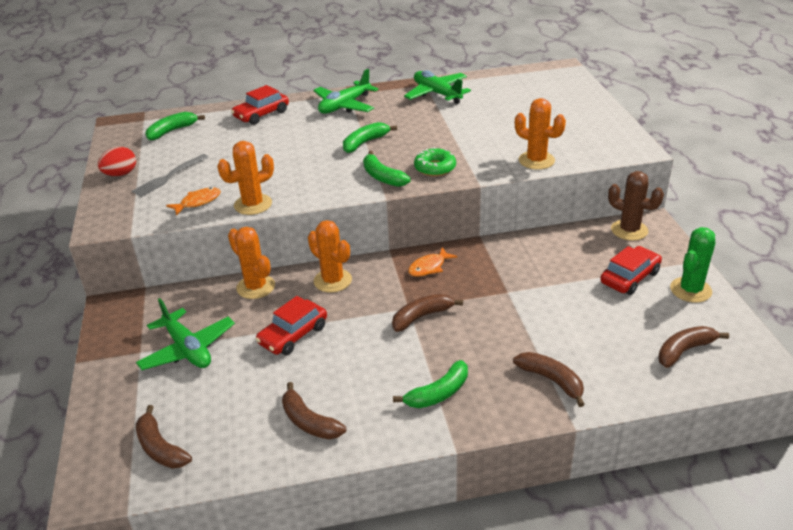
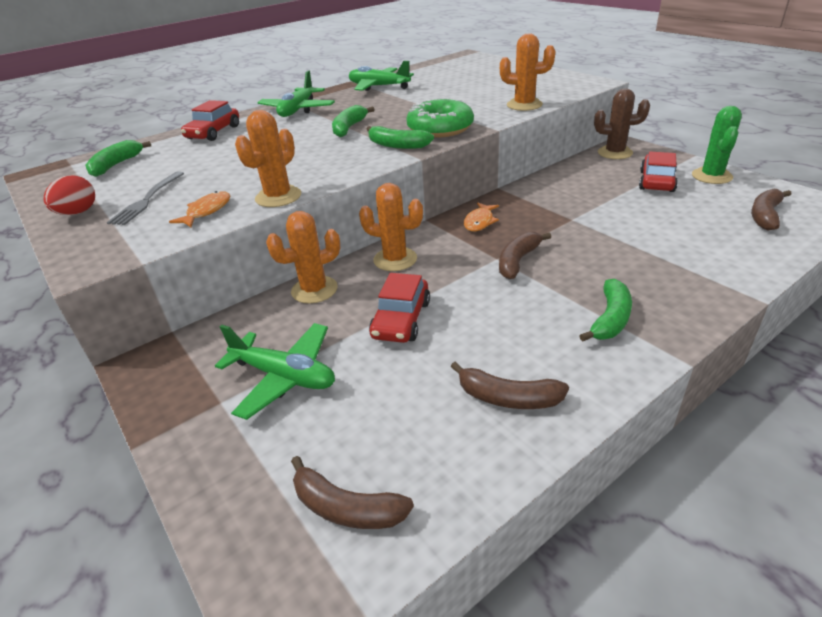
camera: 25 degrees left, 0 degrees up
orange cactus [228,227,275,299] -> orange cactus turned 45 degrees counterclockwise [266,211,340,304]
green donut [414,147,456,176] -> green donut [407,98,474,138], size x1.52
brown banana [513,352,585,407] -> none

